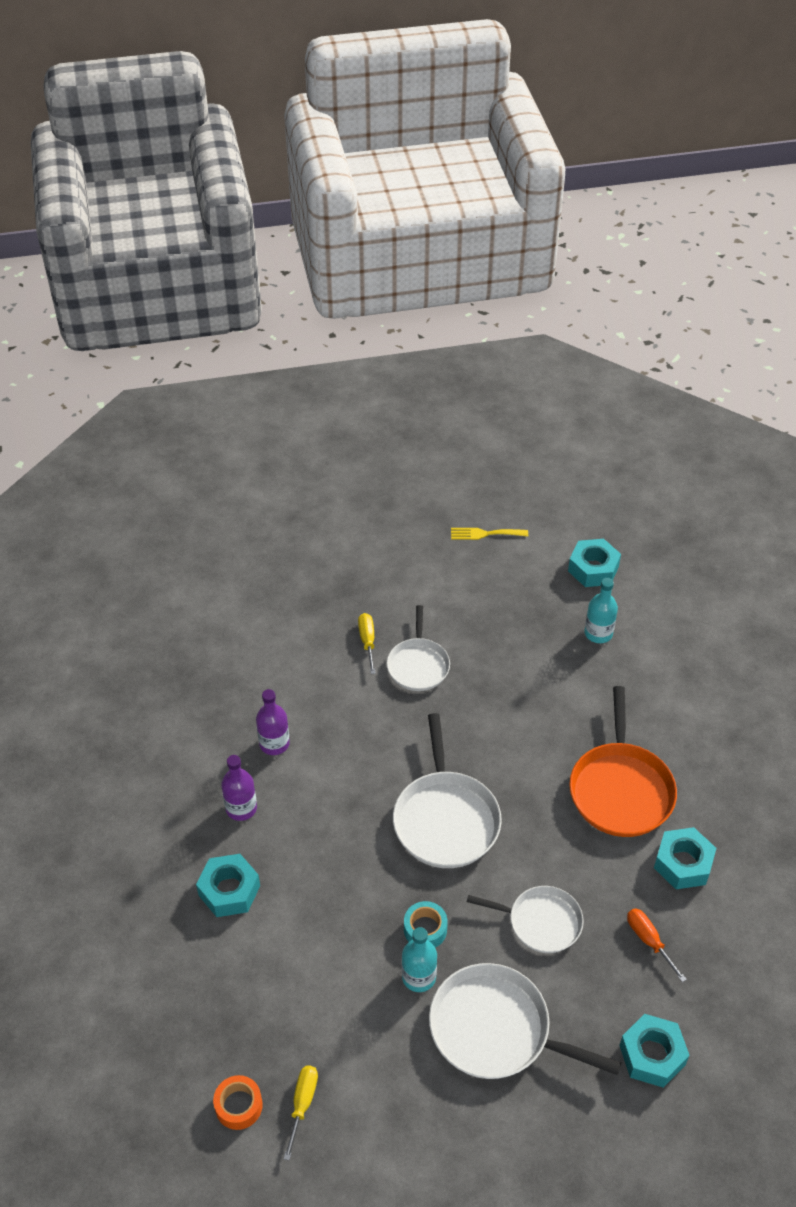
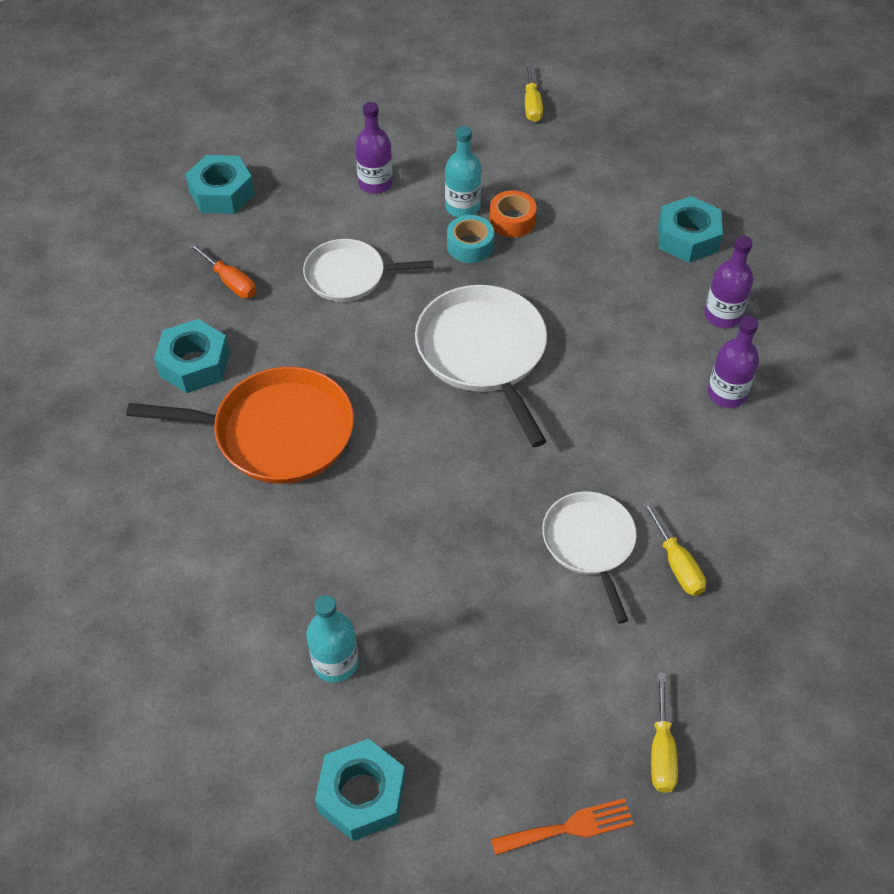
camera: 165 degrees right, 5 degrees up
orange tape [213,1075,263,1130] -> orange tape moved to [490,190,536,238]
white pan [429,963,621,1079] -> purple bottle [355,102,393,194]
yellow fork [451,528,528,540] -> orange fork [491,798,634,855]
orange pan [569,686,677,837] -> orange pan turned 105 degrees clockwise [127,367,354,484]
none -> yellow screwdriver [651,672,678,793]

